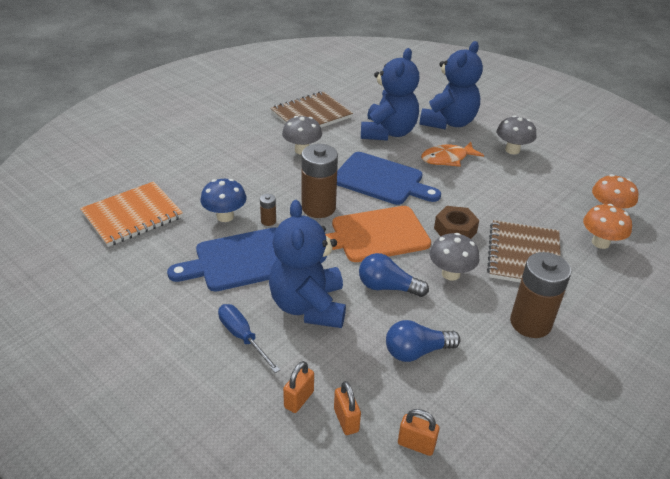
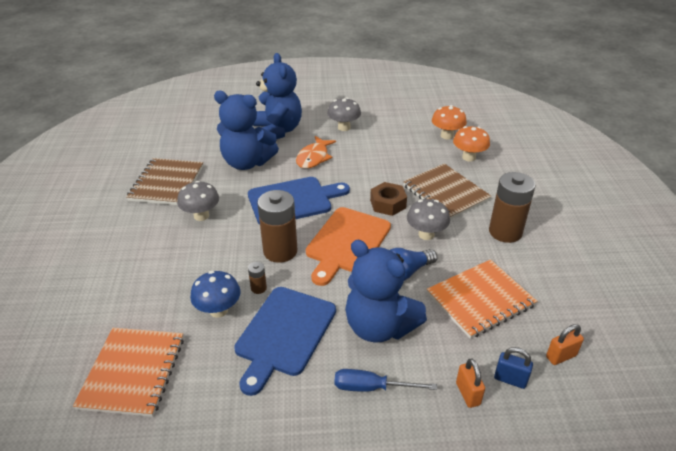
camera: 45 degrees left, 0 degrees up
orange padlock [334,381,361,435] -> blue padlock [494,347,533,389]
blue teddy bear [361,48,419,141] -> blue teddy bear turned 135 degrees clockwise [214,91,279,170]
blue light bulb [386,320,461,362] -> orange notebook [427,259,537,339]

